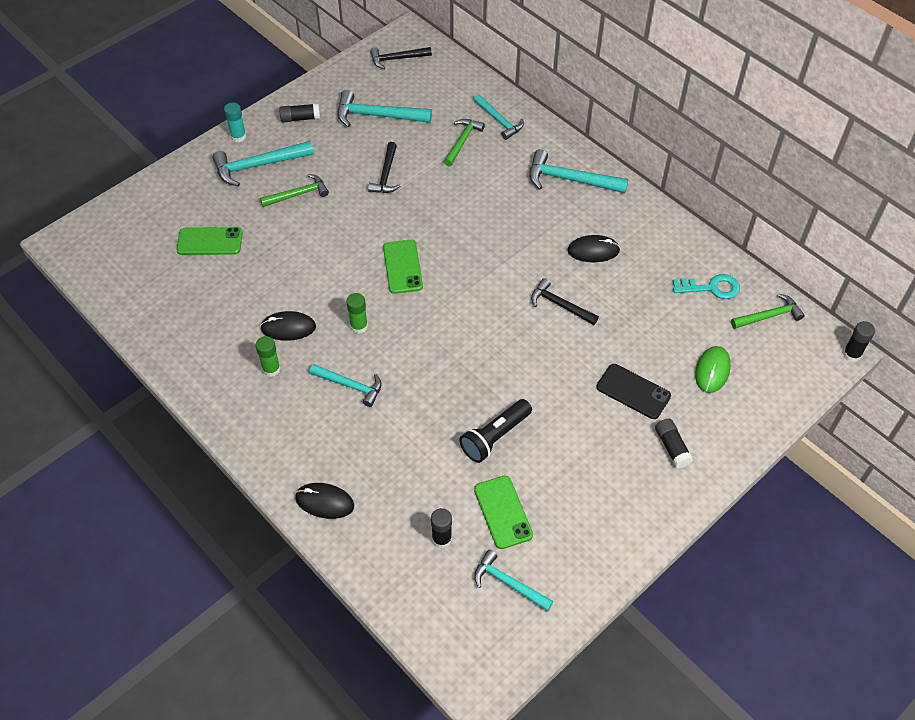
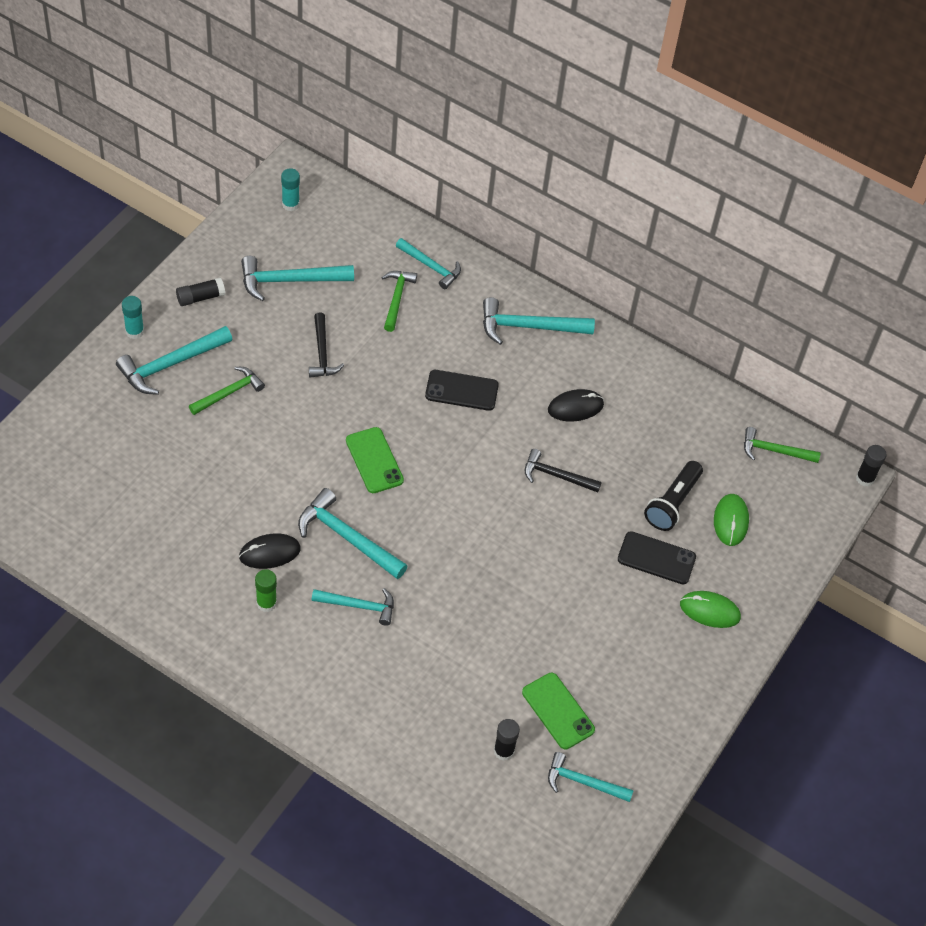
camera: 20 degrees left, 0 degrees up
green phone [176,227,243,255] -> none
black mouse [295,483,354,519] -> none
green glue stick [346,293,368,334] -> turquoise hammer [298,488,408,579]
black hammer [370,47,432,69] -> turquoise glue stick [281,168,300,211]
black flashlight [459,399,532,463] -> black flashlight moved to [644,461,703,531]
black glue stick [655,419,693,468] -> green mouse [680,591,741,628]
turquoise key [673,274,740,299] -> none
green hammer [731,294,805,329] -> green hammer turned 135 degrees counterclockwise [744,427,821,463]
none -> black phone [425,370,499,411]

